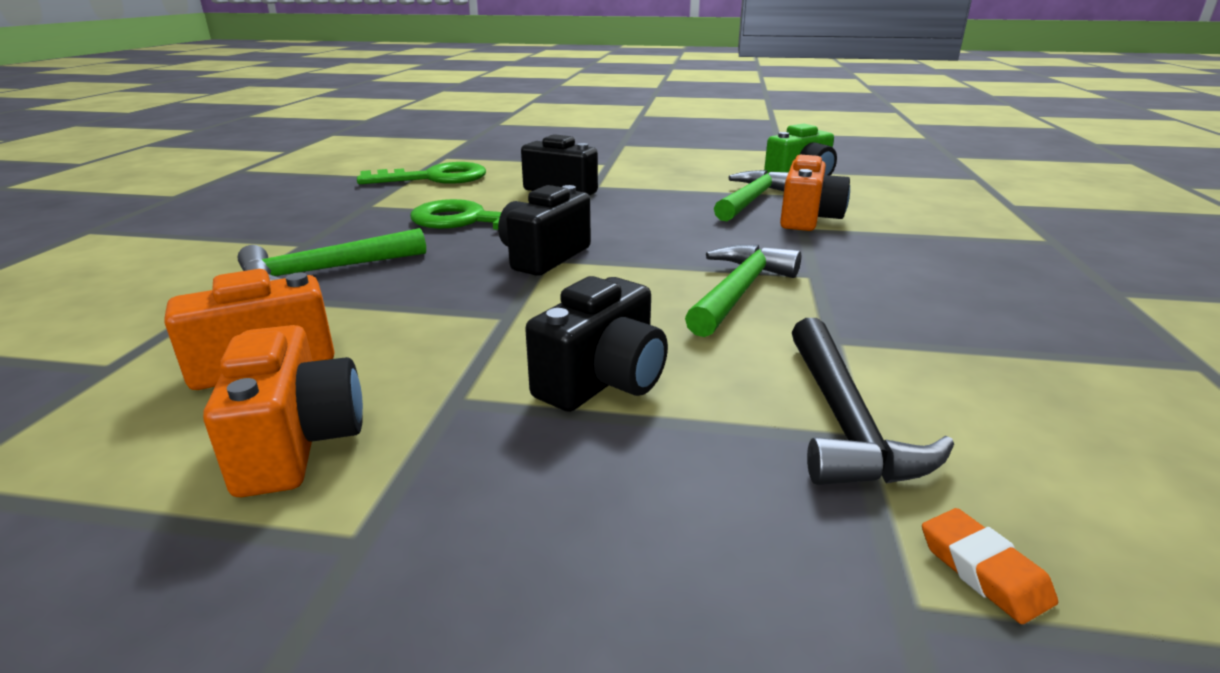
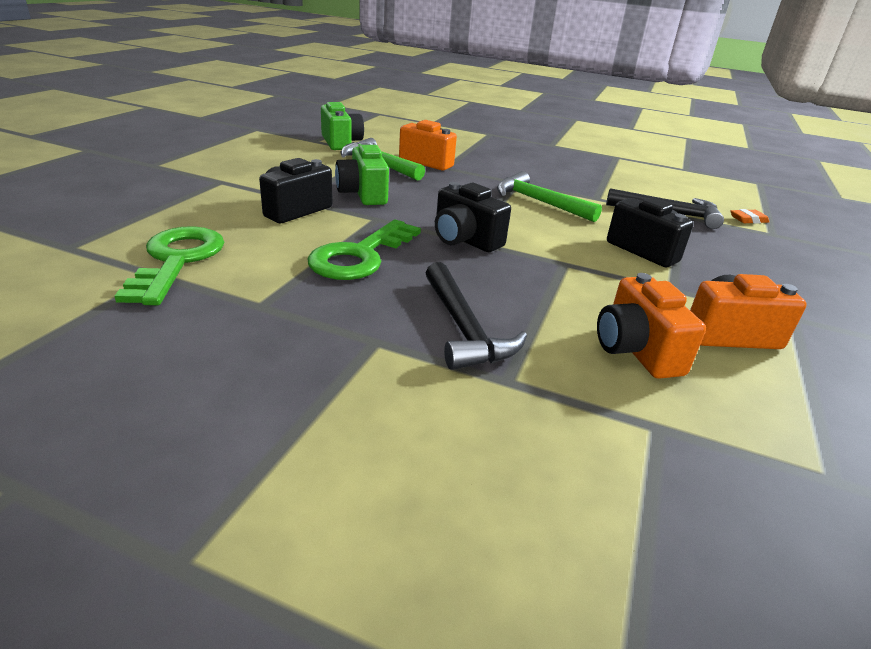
camera: 80 degrees left, 5 degrees up
green hammer [237,228,426,281] -> black hammer [426,262,527,370]
none -> green camera [335,143,389,205]

